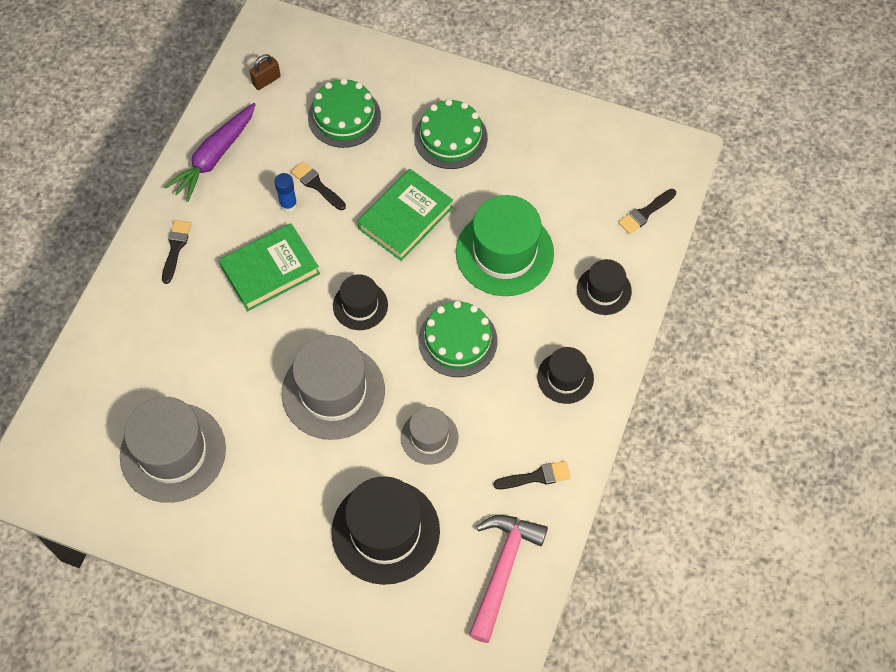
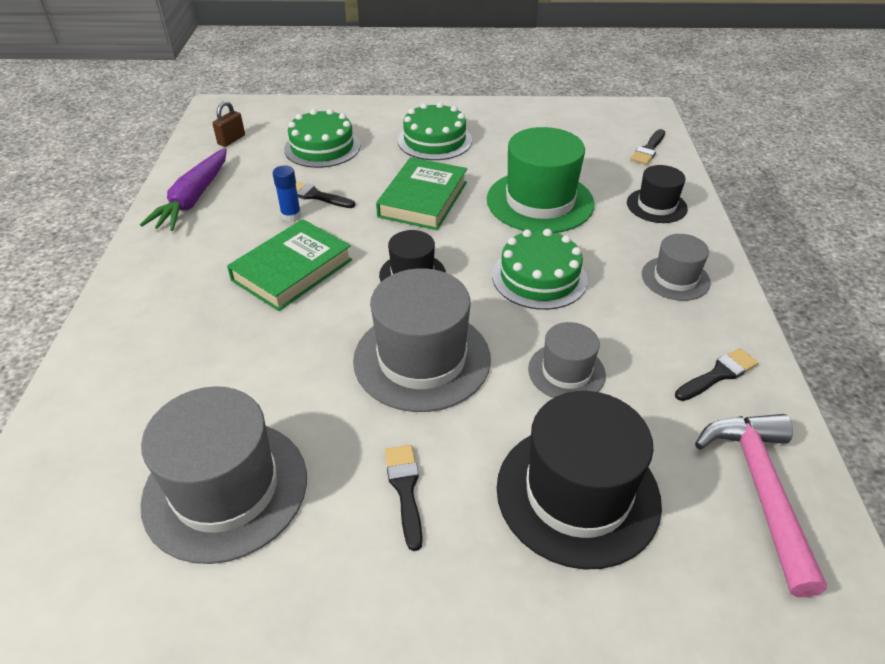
camera: 20 degrees left, 20 degrees down
black brush [162,220,191,284] -> black brush moved to [385,445,423,551]
black hat [537,347,594,404] -> grey hat [642,234,711,301]

